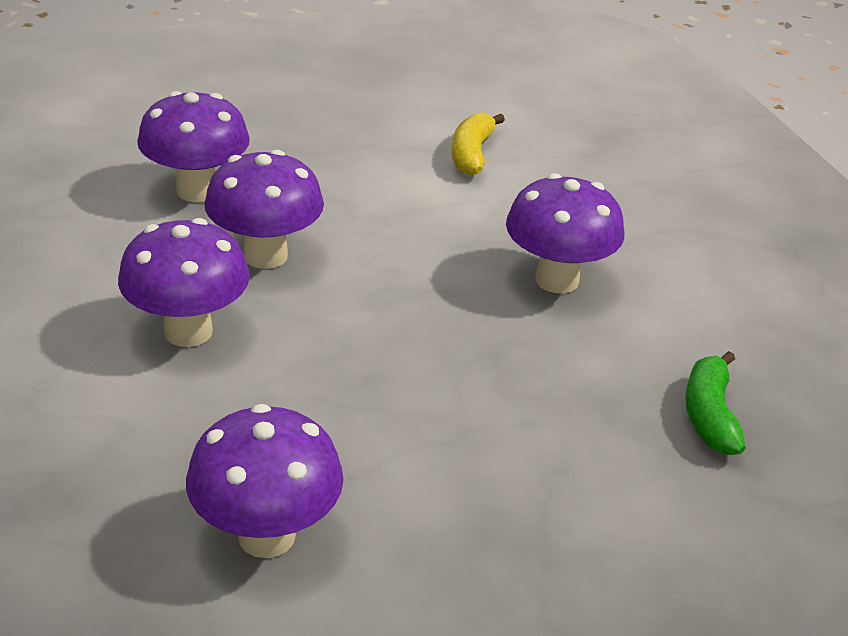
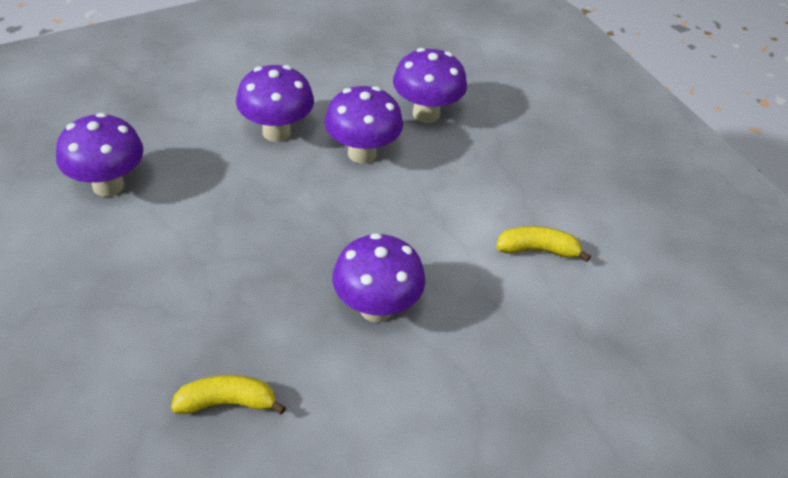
camera: 80 degrees right, 10 degrees up
green banana [685,351,746,455] -> yellow banana [171,375,286,415]

